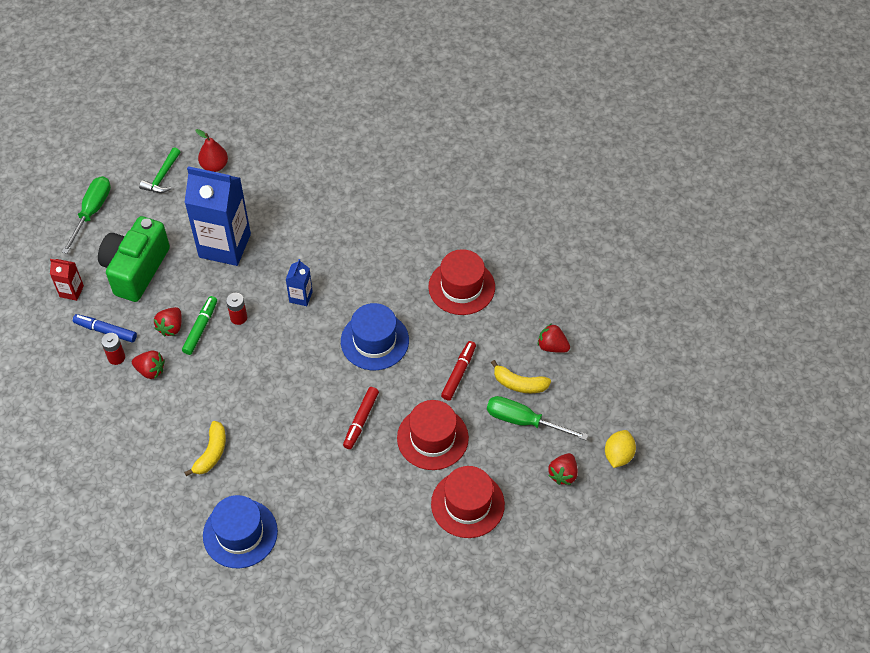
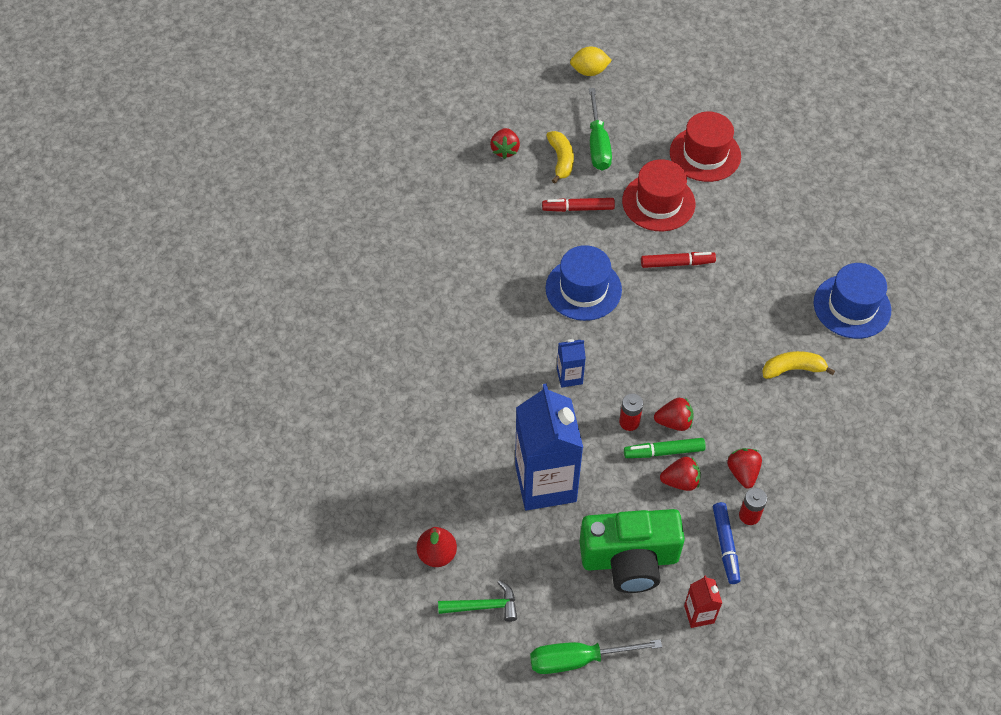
camera: 115 degrees left, 0 degrees up
red hat [428,249,495,315] -> none
red strawberry [548,453,578,485] -> red strawberry moved to [654,398,694,431]

